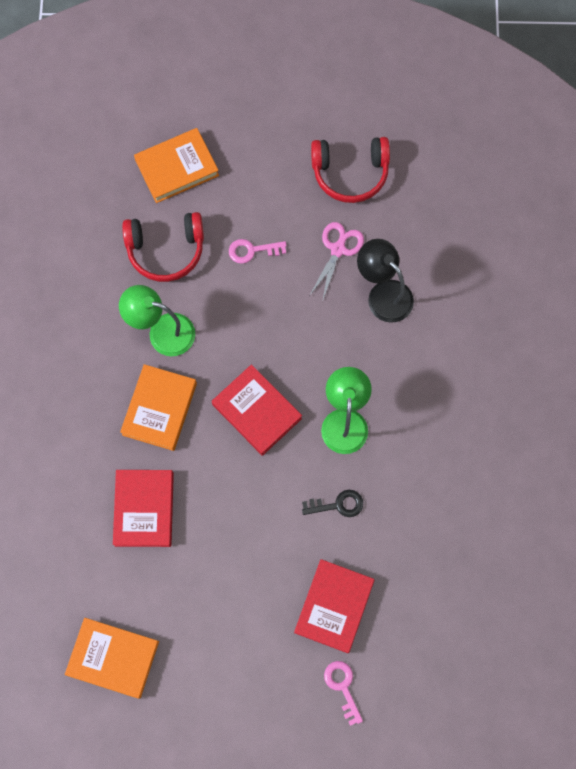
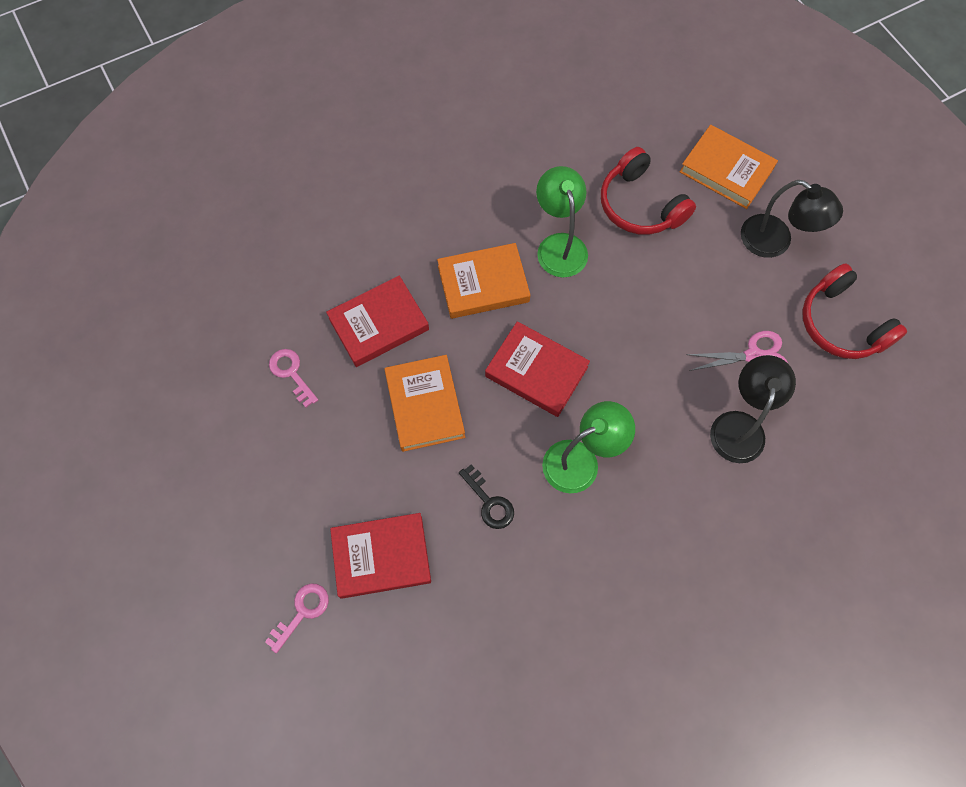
camera: 60 degrees right, 5 degrees down
orange book [65,618,159,698] -> orange book moved to [384,355,465,452]
red book [212,365,302,456] -> red book turned 75 degrees counterclockwise [485,321,590,417]
pink key [229,239,287,264] -> pink key moved to [269,349,318,407]
none -> black lamp [741,180,843,258]

